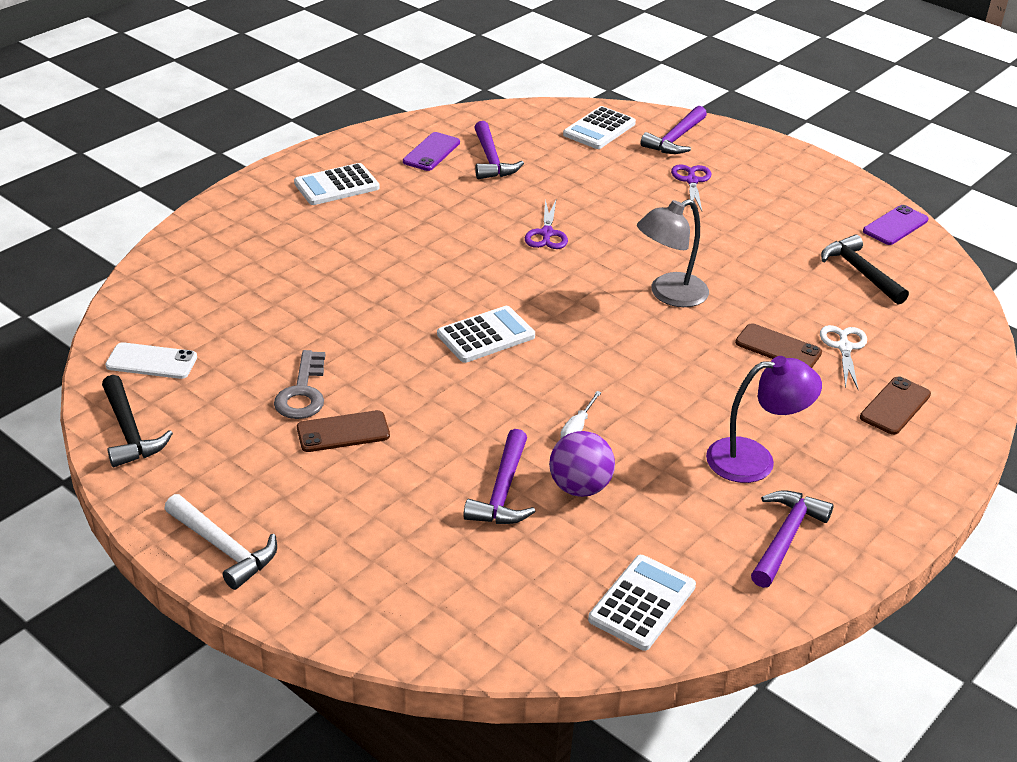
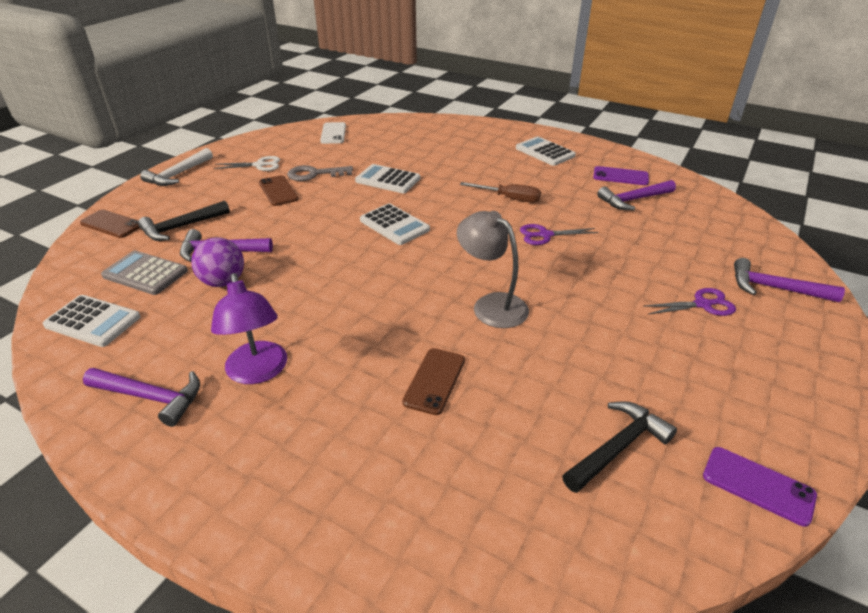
camera: 80 degrees right, 0 degrees up
black hammer [102,375,173,467] -> black hammer moved to [138,201,230,241]
white screwdriver [560,391,602,438] -> none
white calculator [563,106,636,149] -> white calculator moved to [355,164,420,193]
white scissors [820,325,867,390] -> white scissors moved to [214,156,280,171]
brown phone [860,376,931,435] -> brown phone moved to [80,210,140,238]
none -> grey calculator [101,250,188,295]
none -> brown screwdriver [460,182,541,203]

